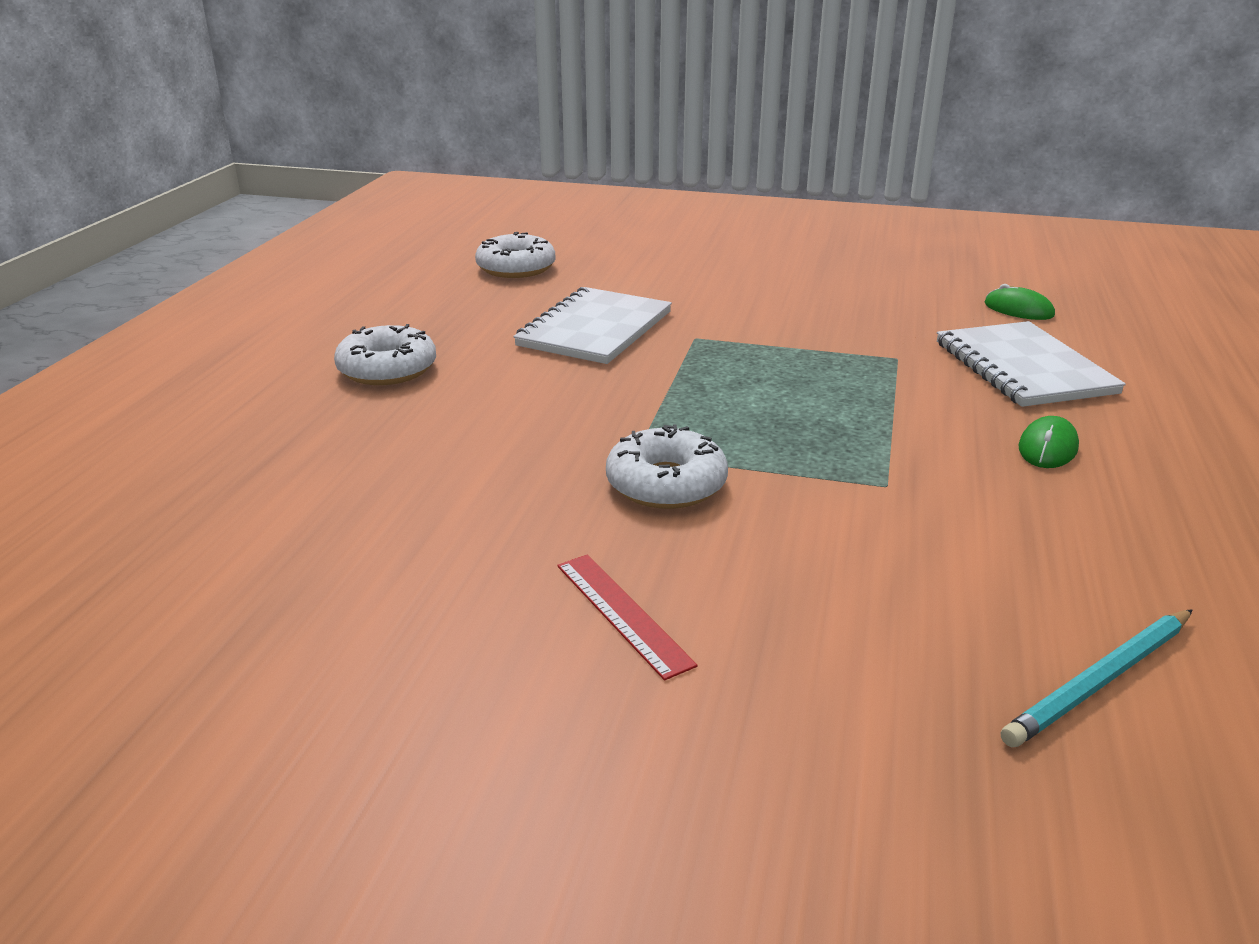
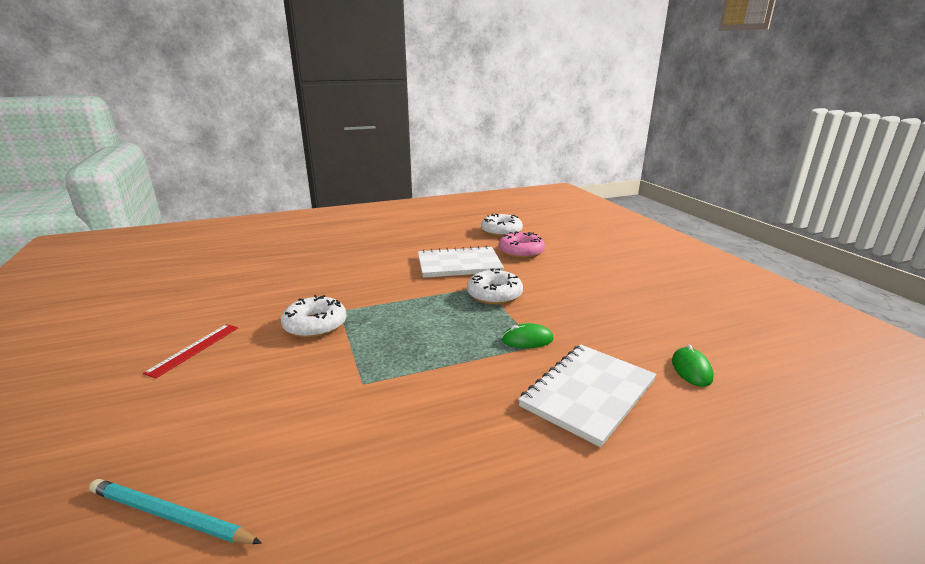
camera: 55 degrees right, 5 degrees down
white donut [334,324,436,385] -> white donut moved to [467,268,523,305]
green mouse [1019,416,1079,468] -> green mouse moved to [502,323,554,348]
none -> pink donut [498,231,545,259]

